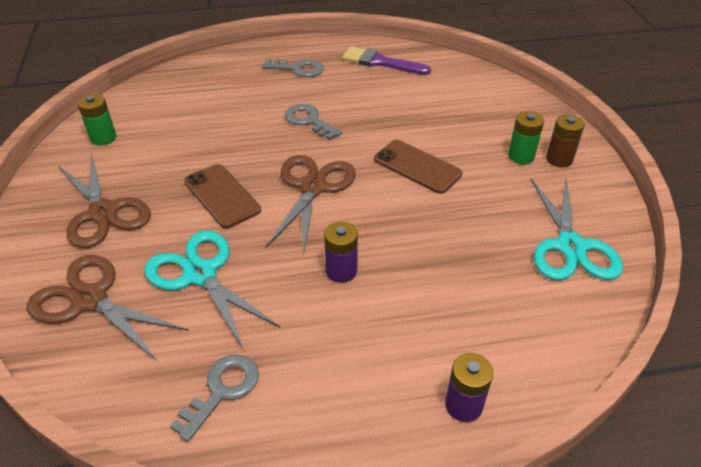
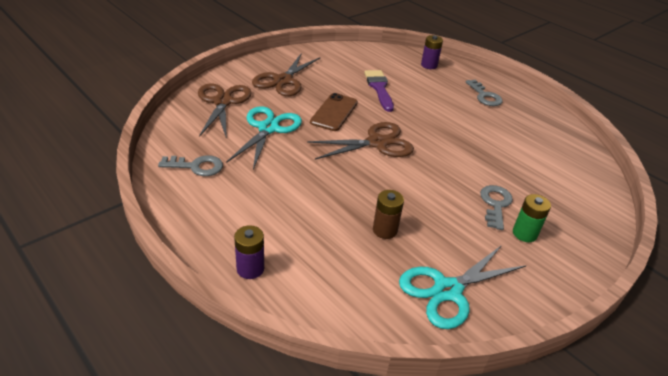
camera: 55 degrees right, 5 degrees down
green battery [77,94,116,146] -> none
grey key [285,104,342,140] -> grey key moved to [480,185,513,230]
purple battery [324,221,358,283] -> purple battery moved to [421,35,443,69]
purple brush [342,46,431,75] -> purple brush moved to [364,70,394,112]
brown phone [374,140,462,194] -> none
brown battery [546,114,585,168] -> brown battery moved to [373,190,404,239]

